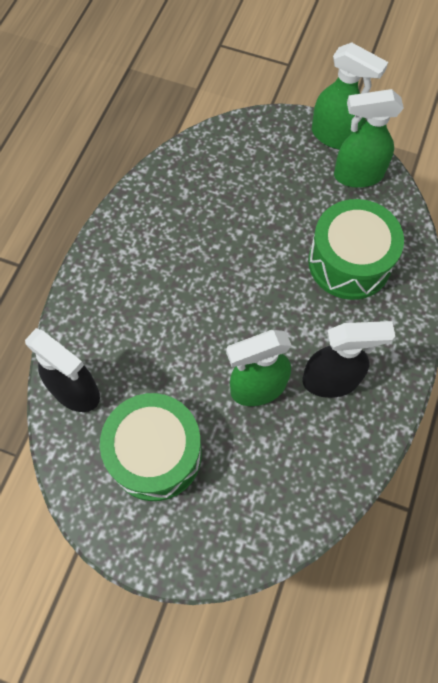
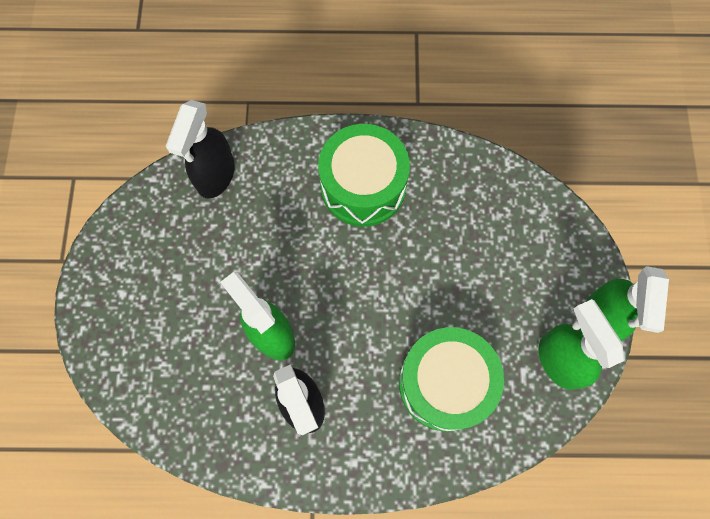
camera: 70 degrees right, 5 degrees up
green drum [100,393,202,501] -> green drum moved to [318,124,410,227]

